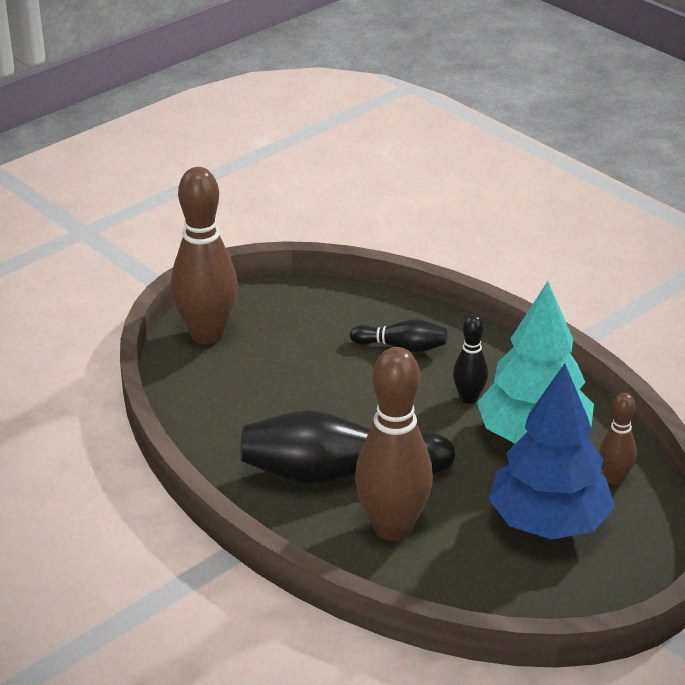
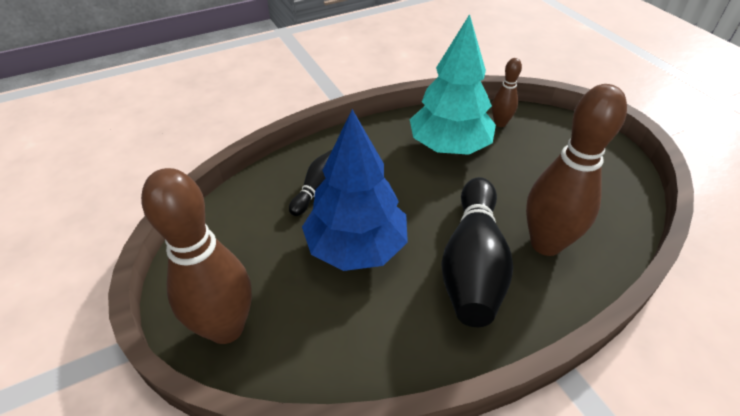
camera: 75 degrees left, 10 degrees up
black bowling pin [453,314,488,404] -> none
blue tree [488,363,615,540] -> blue tree moved to [302,109,408,271]

